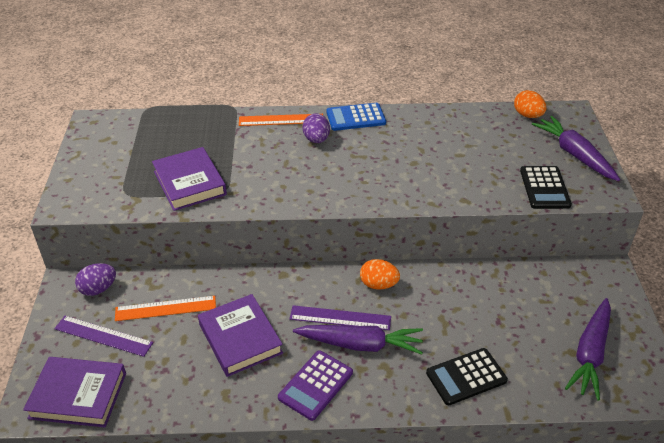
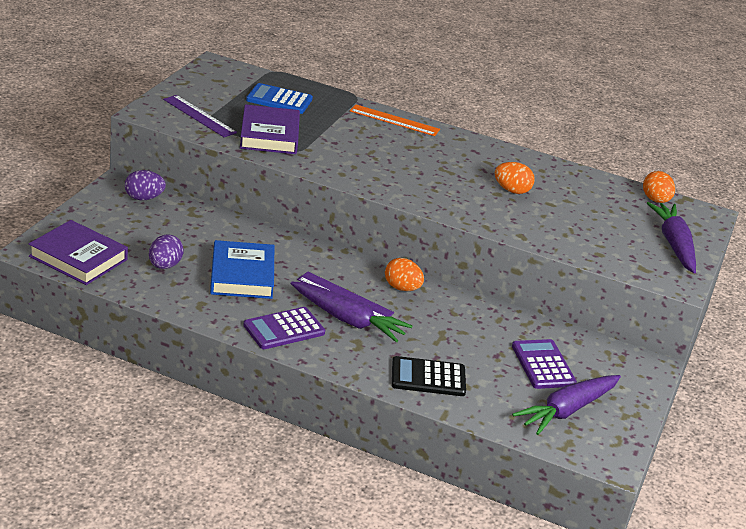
camera: 20 degrees right, 10 degrees down
purple ruler [54,316,153,357] -> purple ruler moved to [163,95,237,137]
orange ruler [115,296,216,321] -> none
purple book [198,294,283,377] -> blue book [210,240,274,299]
purple egg [302,114,330,143] -> purple egg moved to [149,234,184,269]
blue calculator [326,103,386,131] -> blue calculator moved to [246,83,313,114]
black calculator [520,166,572,209] -> none
none -> orange egg [495,162,535,194]
none -> purple calculator [512,339,577,389]

